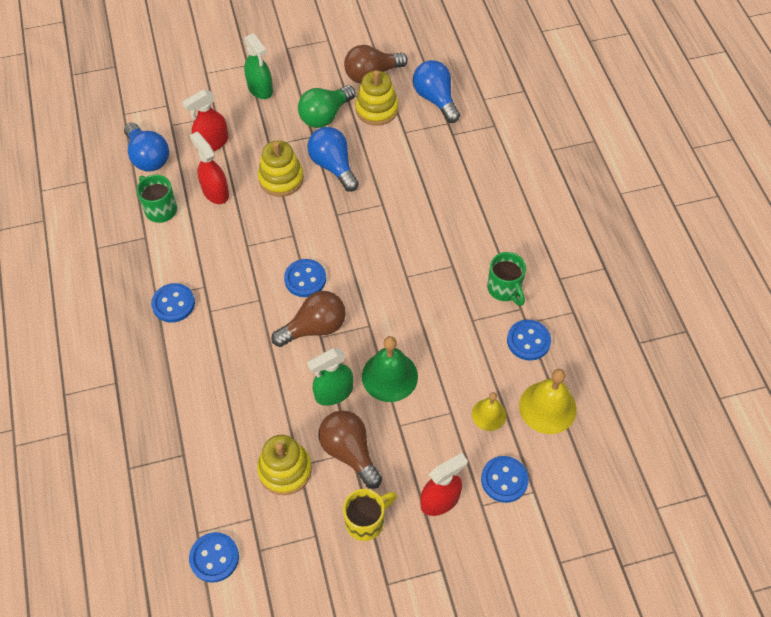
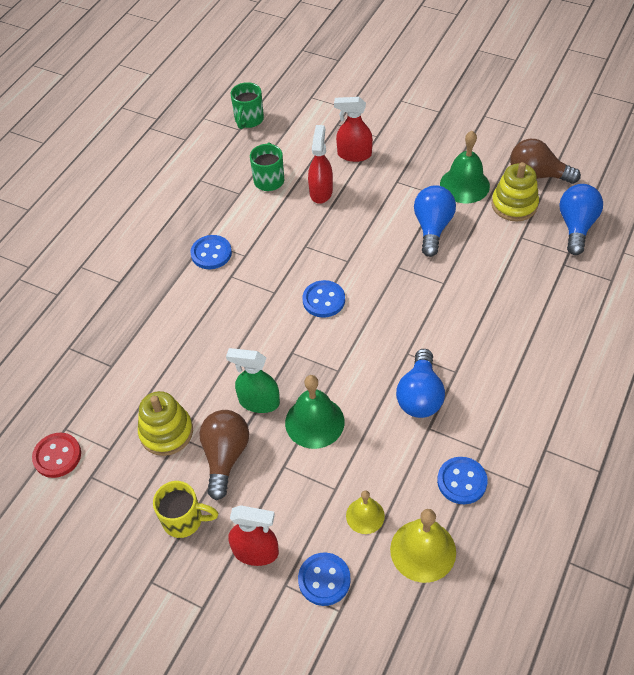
camera: 45 degrees right, 5 degrees down
blue light bulb [124,123,169,172] -> blue light bulb moved to [396,349,445,418]
blue button [189,532,239,583] -> red button [32,433,81,478]
green spray bottle [244,33,273,99] -> none
yellow stacking toy [258,140,304,197] -> none
brown light bulb [271,291,346,347] -> none
green light bulb [298,85,356,128] -> green bell [440,131,490,203]
green mug [487,252,526,306] -> green mug moved to [231,82,264,129]

